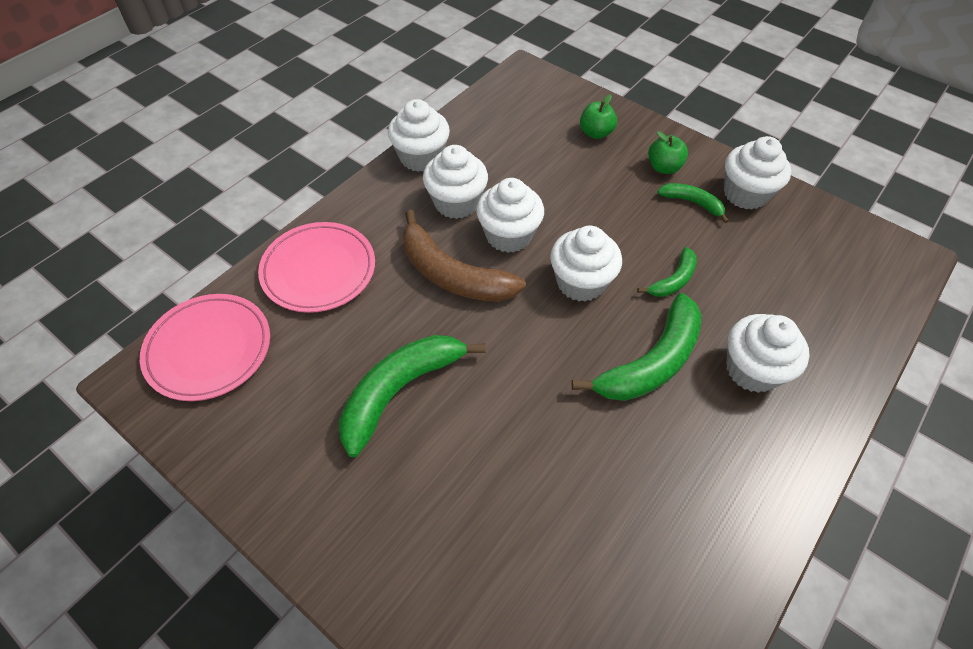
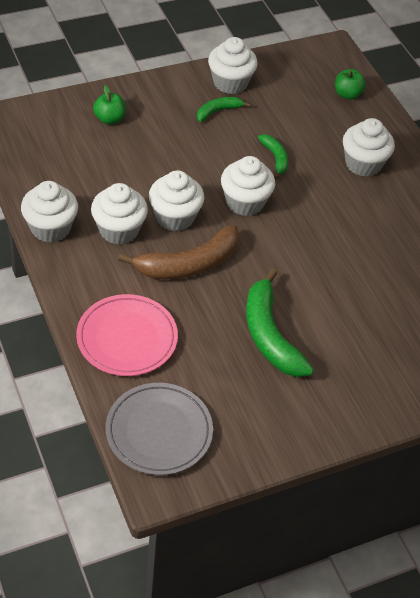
camera: 65 degrees left, 5 degrees down
pink plate [140,294,270,401] -> grey plate [106,383,213,475]
green banana [572,293,702,401] -> none
green apple [648,131,688,174] -> green apple moved to [335,69,366,100]

